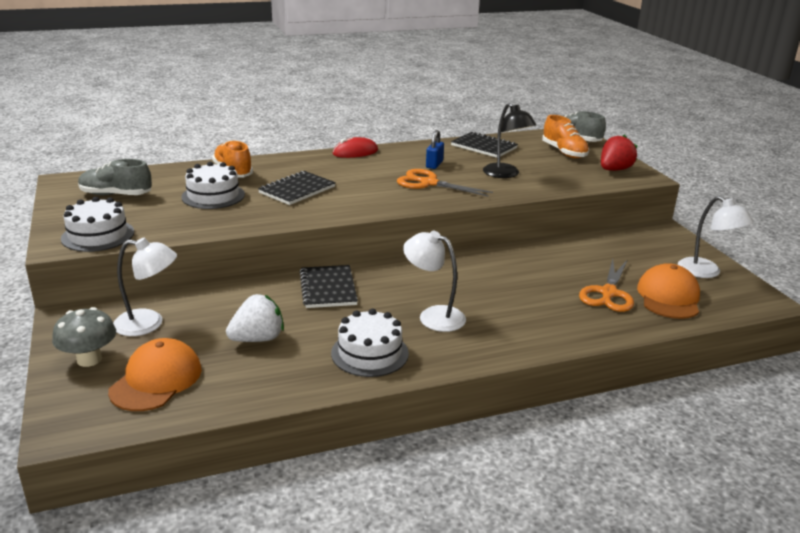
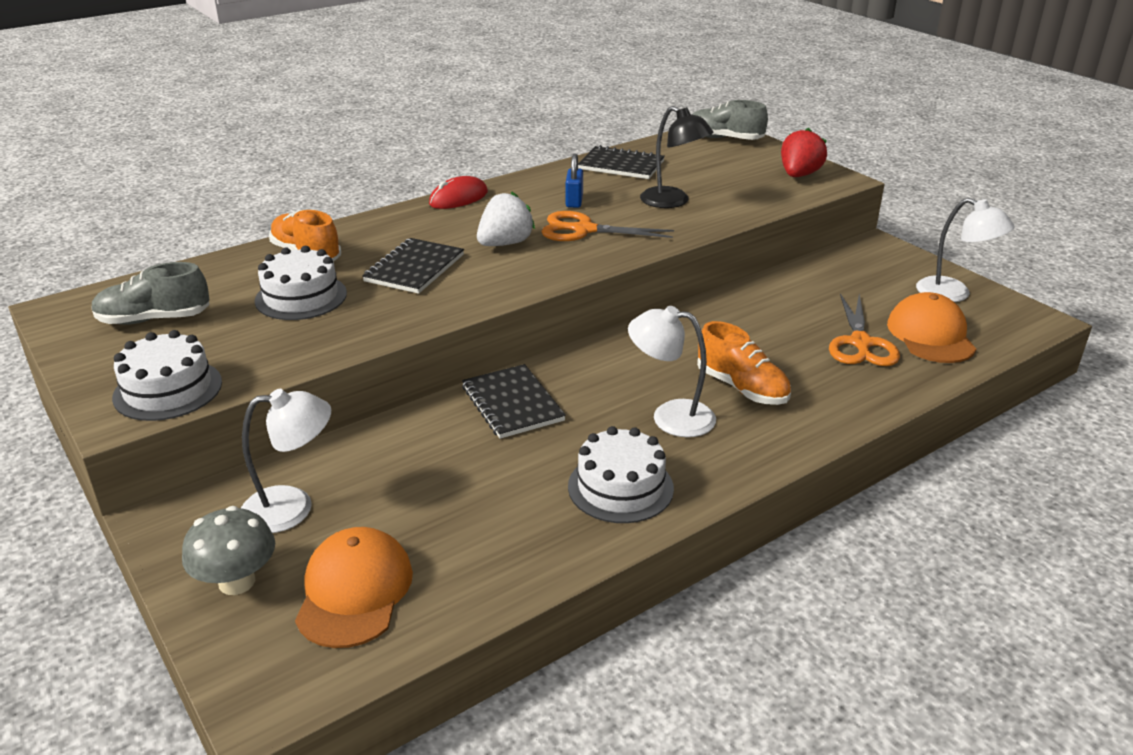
camera: 15 degrees left, 5 degrees up
white strawberry [226,294,284,342] -> white strawberry moved to [477,191,535,246]
orange shoe [542,115,589,158] -> orange shoe moved to [697,321,791,405]

